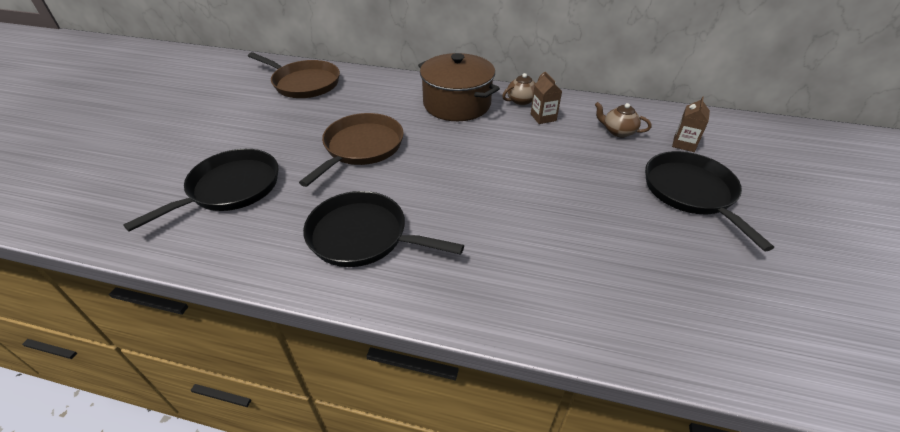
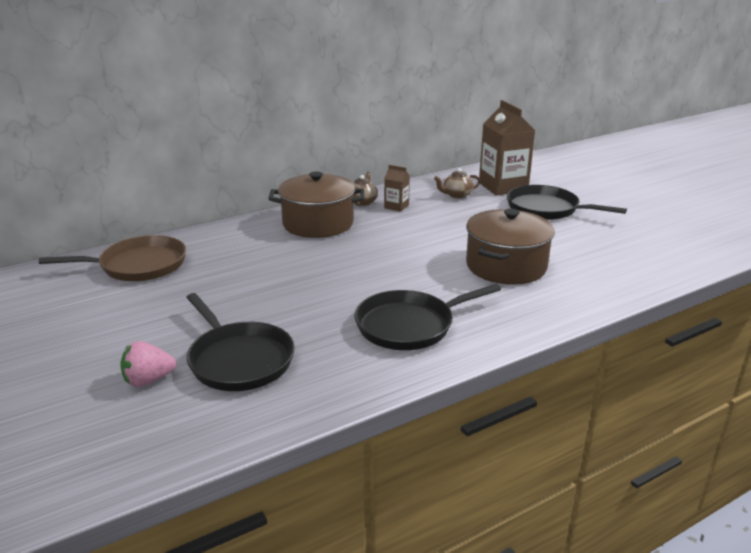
camera: 45 degrees left, 15 degrees down
black pan [123,149,278,232] -> black pan turned 150 degrees clockwise [186,293,295,391]
brown pan [299,113,404,187] -> none
brown carton [672,96,710,152] -> brown carton [479,100,535,196], size x2.08
none -> pink strawberry [120,341,176,387]
none -> brown pot [466,209,555,285]

